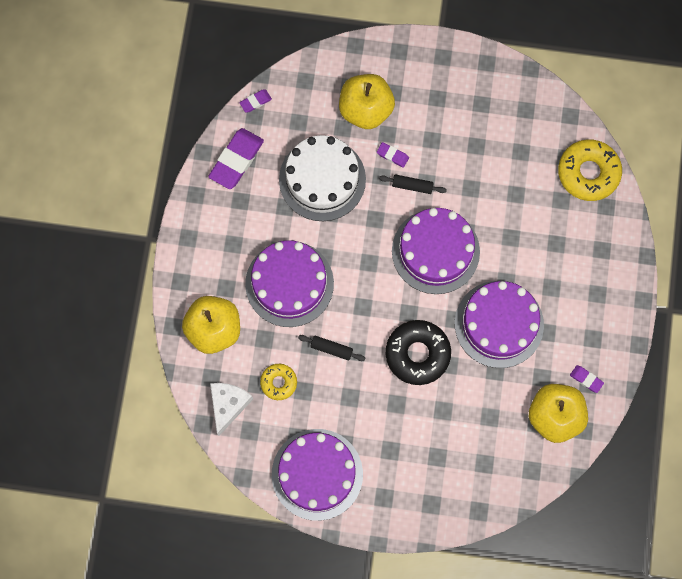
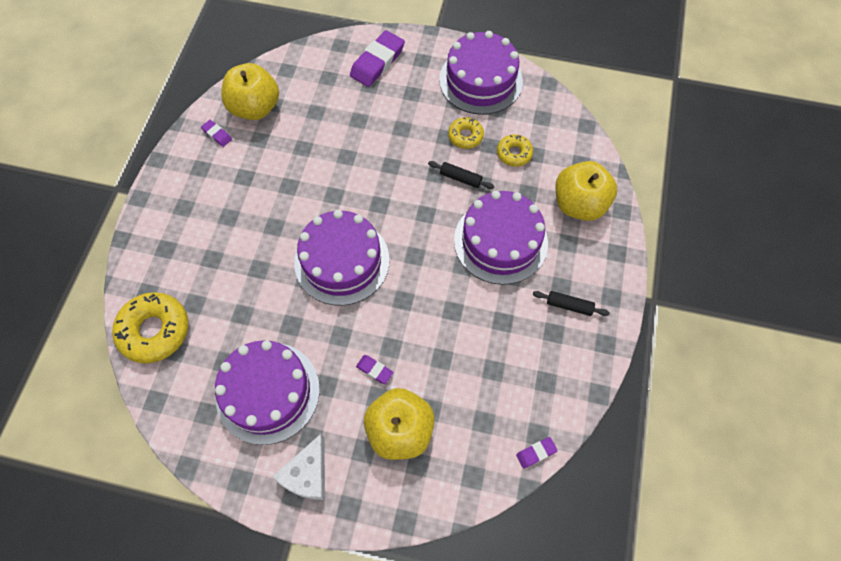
camera: 175 degrees left, 10 degrees down
purple eraser [208,128,264,189] -> purple eraser moved to [350,30,405,87]
white cheese [210,383,253,436] -> white cheese moved to [272,434,325,500]
white cake [279,135,366,221] -> none
black rolling pin [379,174,447,194] -> black rolling pin moved to [533,291,610,316]
black donut [386,320,451,385] -> none
purple cake [455,281,544,368] -> purple cake moved to [215,340,320,445]
none -> yellow donut [448,117,484,149]

